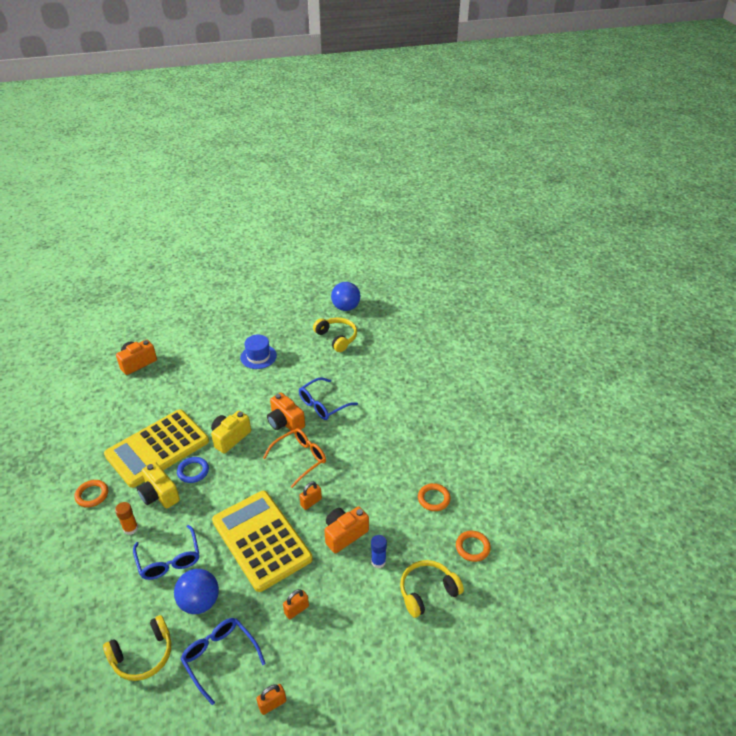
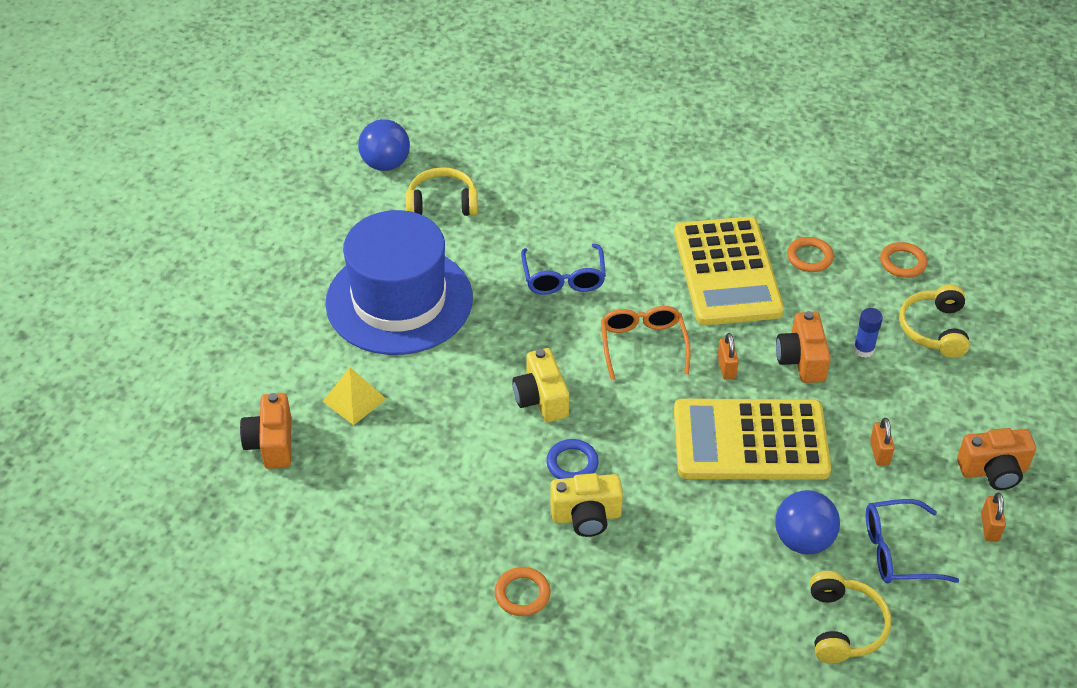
camera: 55 degrees left, 5 degrees up
yellow calculator [104,409,209,488] -> yellow calculator moved to [674,217,784,325]
orange glue stick [115,502,138,535] -> none
blue glasses [133,525,199,580] -> none
blue hat [240,335,277,369] -> blue hat [325,210,473,355], size x2.30
orange camera [267,393,305,431] -> orange camera moved to [957,428,1036,490]
none -> yellow pyramid [323,367,386,425]

